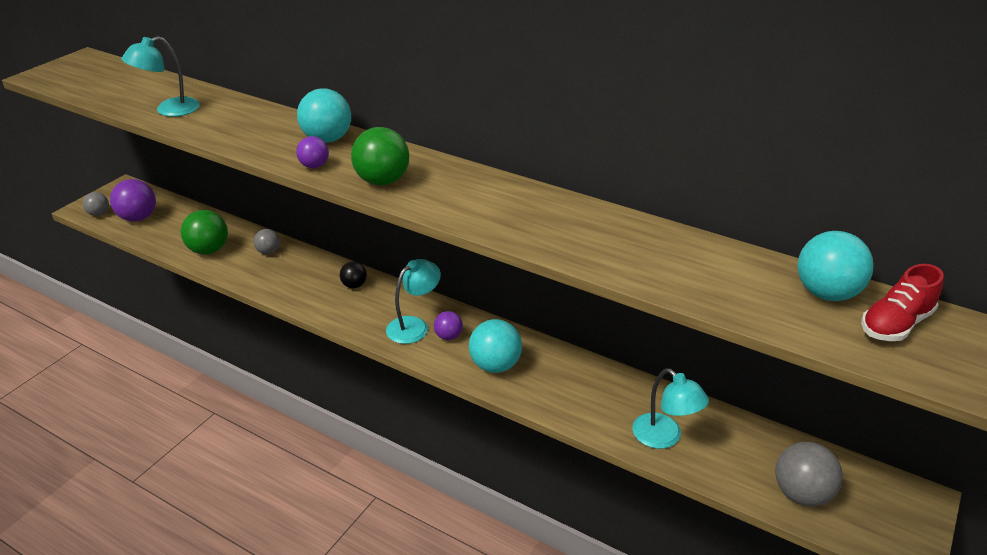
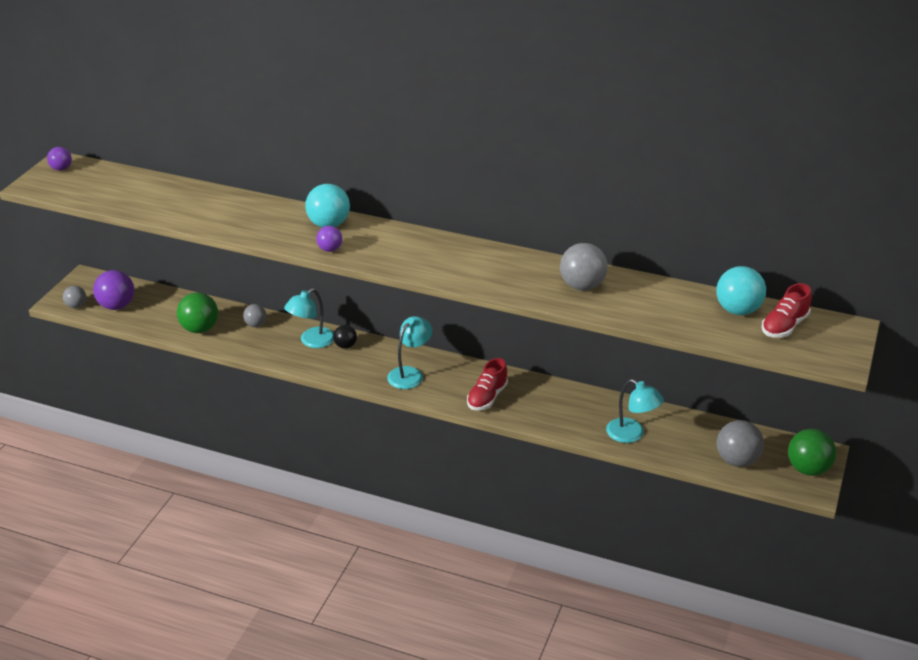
camera: 10 degrees left, 0 degrees up
turquoise lamp [121,36,200,117] -> turquoise lamp moved to [284,288,334,348]
green ball [351,127,409,185] -> green ball moved to [788,429,836,476]
purple ball [434,311,463,340] -> purple ball moved to [47,147,72,171]
turquoise ball [469,319,522,373] -> red shoe [467,358,508,410]
none -> grey ball [560,243,608,291]

